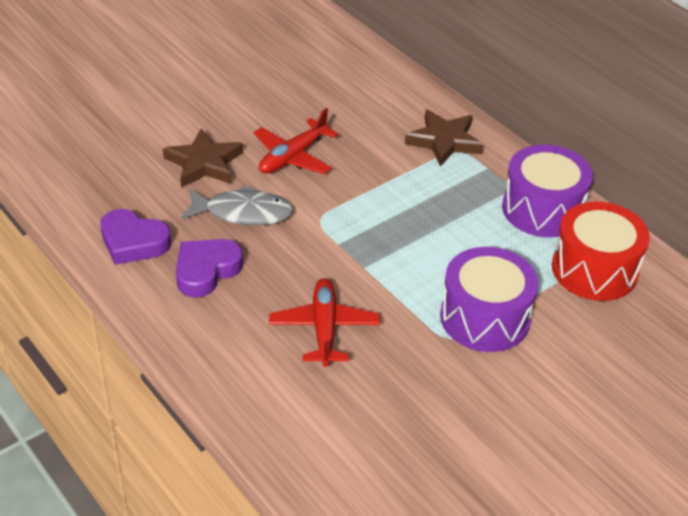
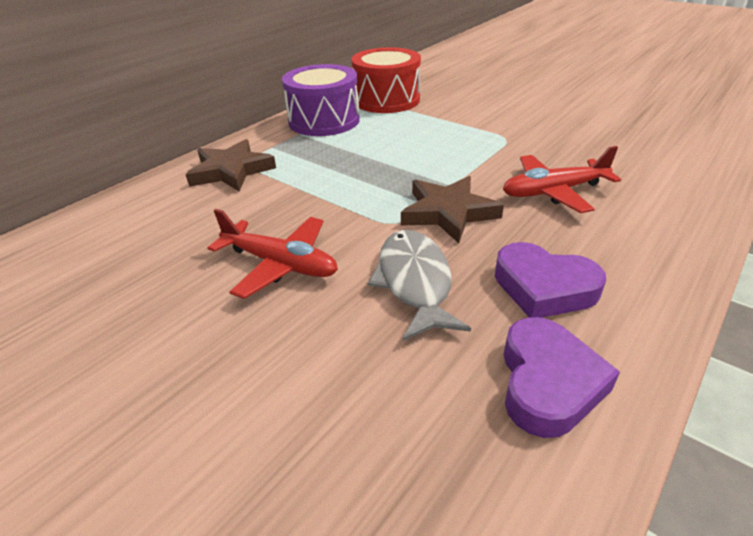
camera: 100 degrees left, 5 degrees down
brown star [163,128,243,187] -> brown star moved to [401,176,504,243]
purple drum [440,247,539,352] -> none

